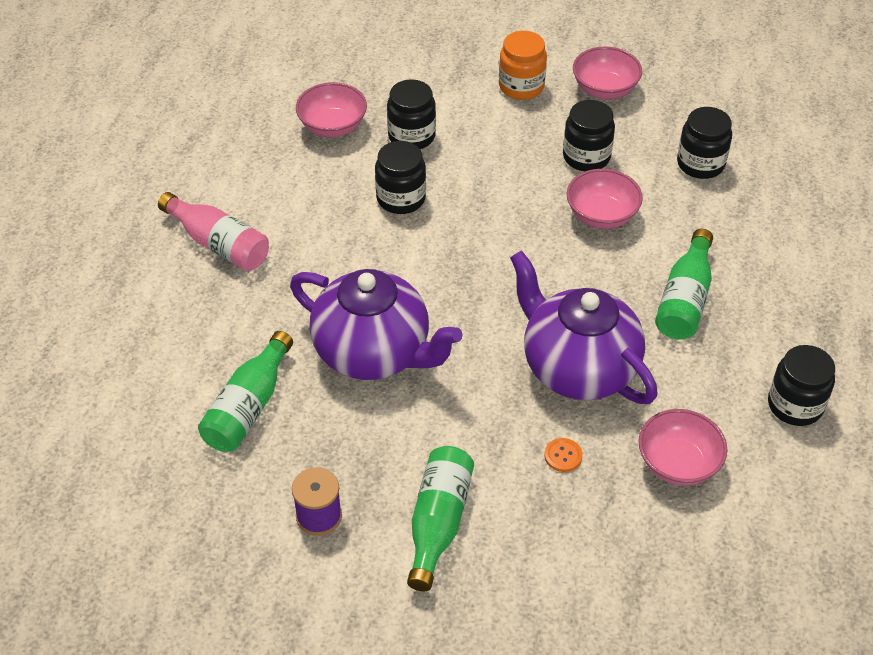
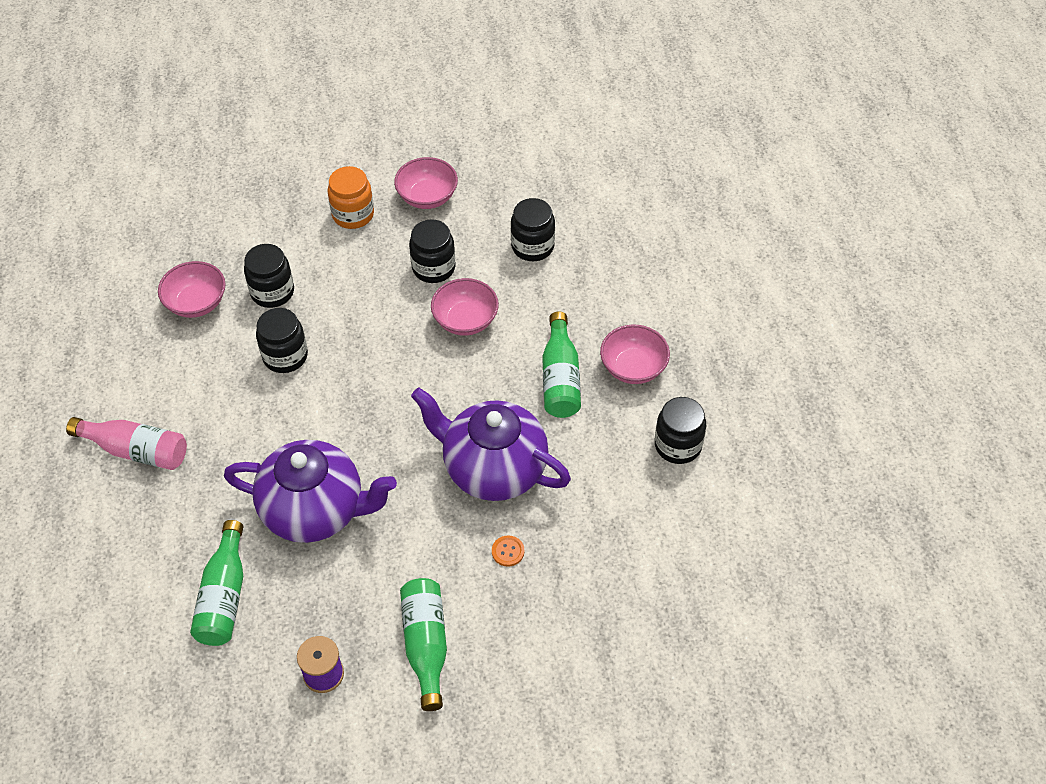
camera: 20 degrees left, 5 degrees up
pink bowl [638,409,727,486] -> pink bowl moved to [600,324,670,384]

